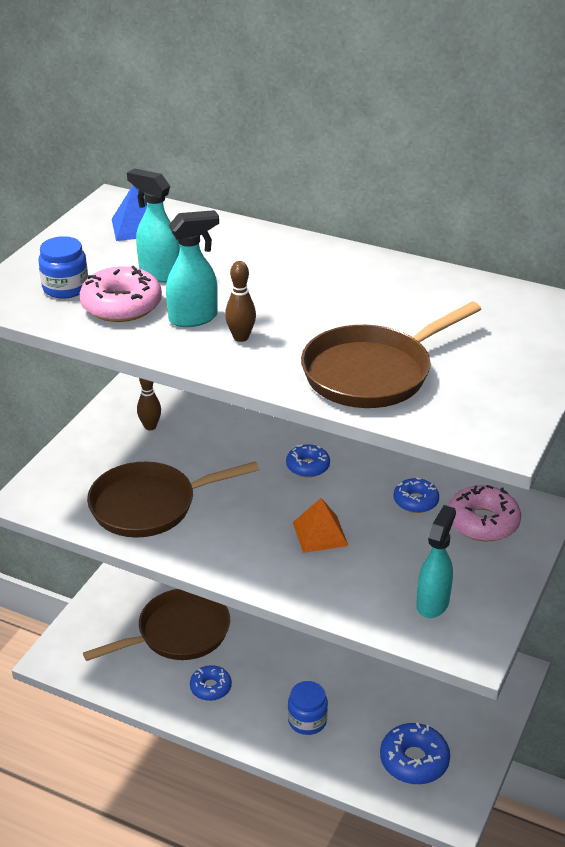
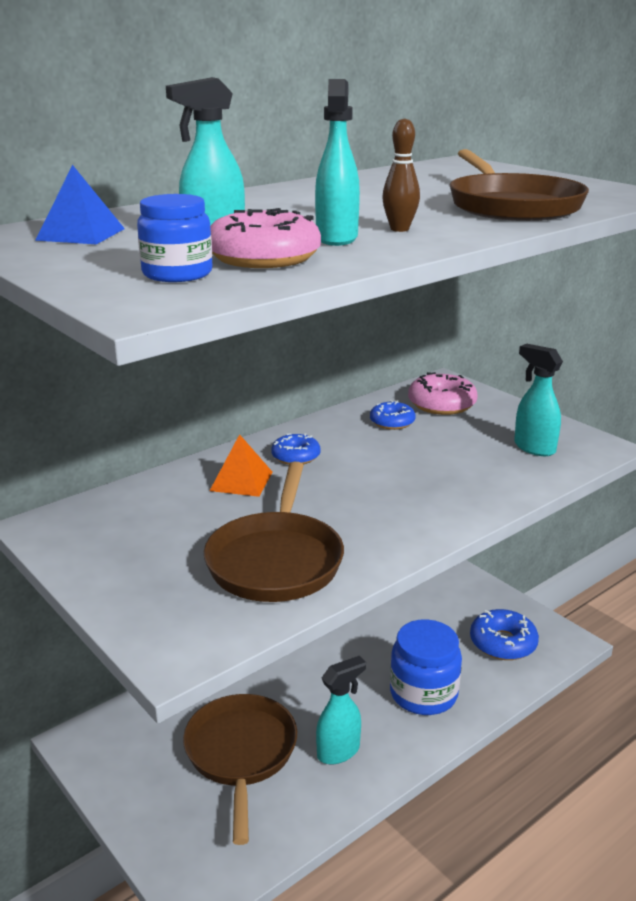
camera: 65 degrees left, 10 degrees down
brown bowling pin [137,378,161,430] -> none
blue donut [190,665,232,701] -> turquoise spray bottle [316,656,366,764]
blue jar [288,681,328,735] -> blue jar [390,619,462,715], size x1.62
orange pyramid [293,498,348,553] -> orange pyramid moved to [210,434,273,497]

